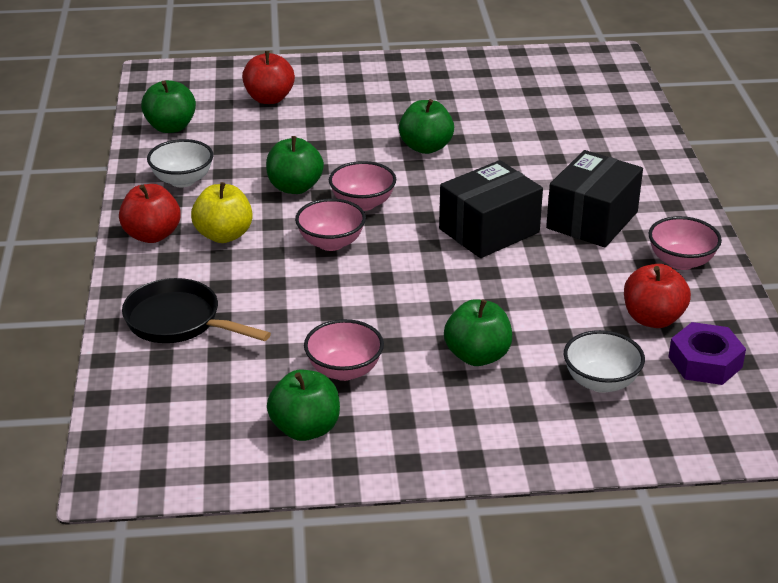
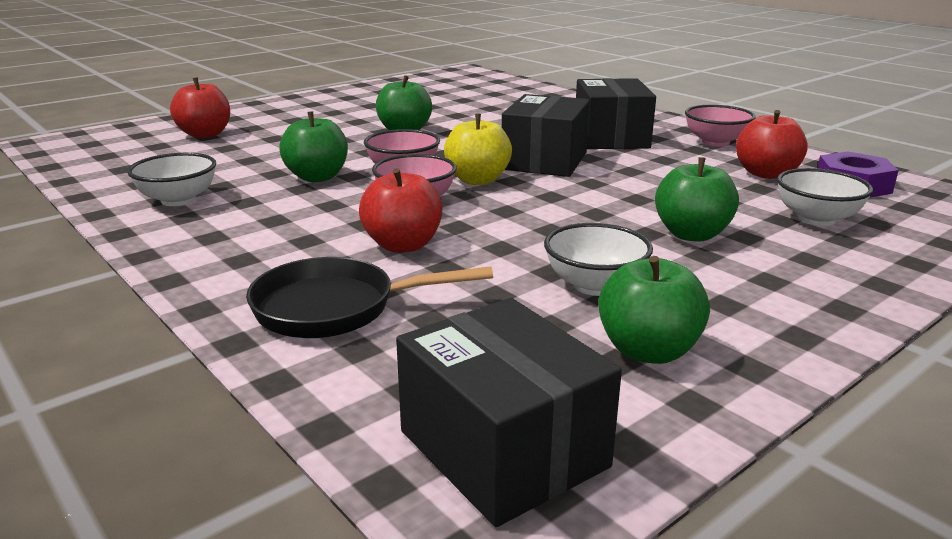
camera: 35 degrees left, 10 degrees down
red apple [119,184,181,243] -> red apple moved to [359,168,442,253]
green apple [141,80,196,133] -> none
yellow apple [191,182,253,243] -> yellow apple moved to [444,114,512,185]
pink bowl [304,319,384,381] -> white bowl [544,223,653,296]
none -> black box [396,298,622,527]

